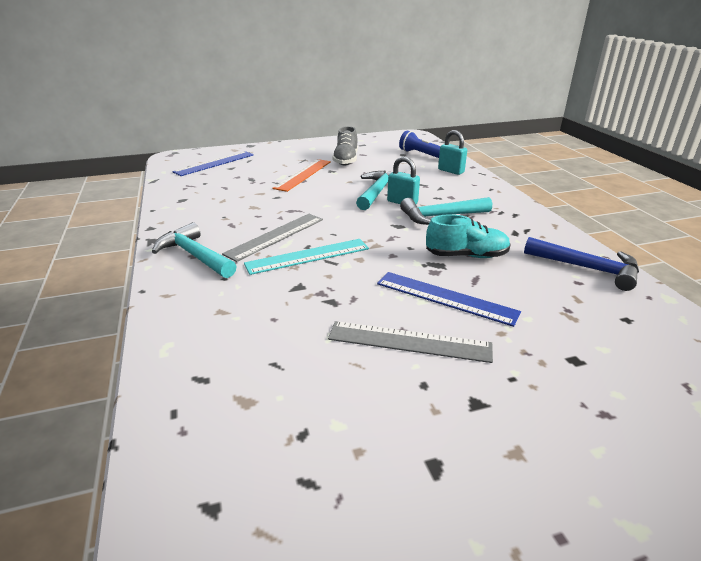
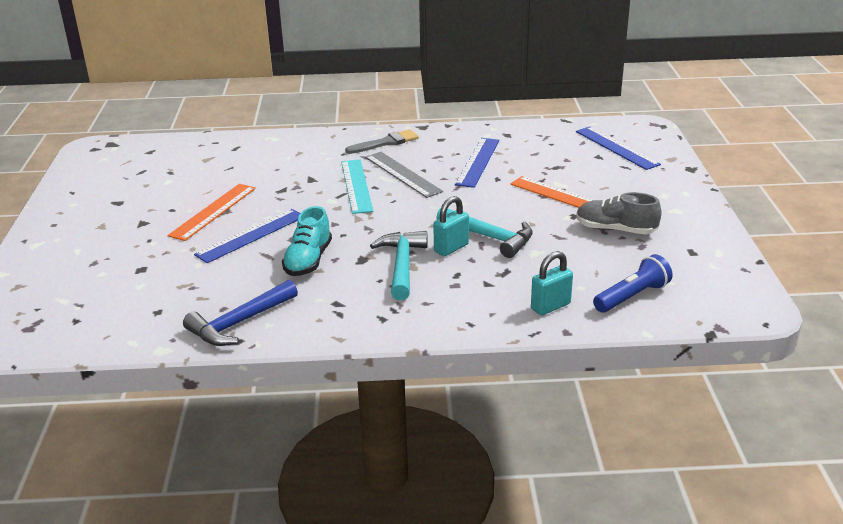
camera: 105 degrees right, 0 degrees up
turquoise hammer [152,222,236,278] -> grey brush [345,129,419,154]
grey ruler [328,321,493,363] -> orange ruler [167,184,256,241]
none -> blue ruler [455,138,500,188]

